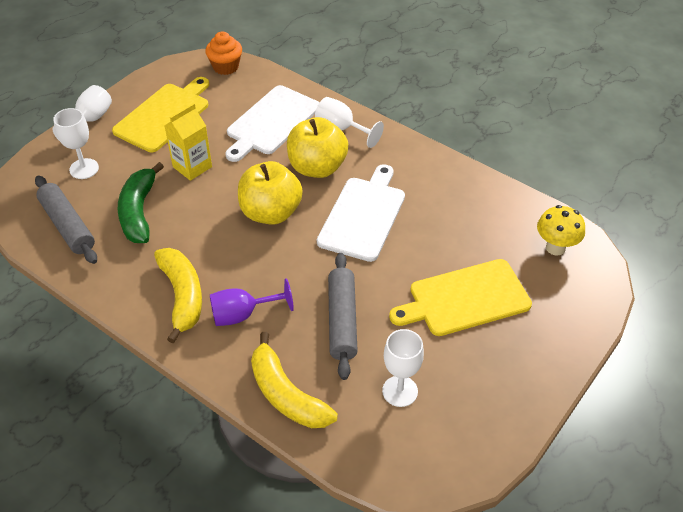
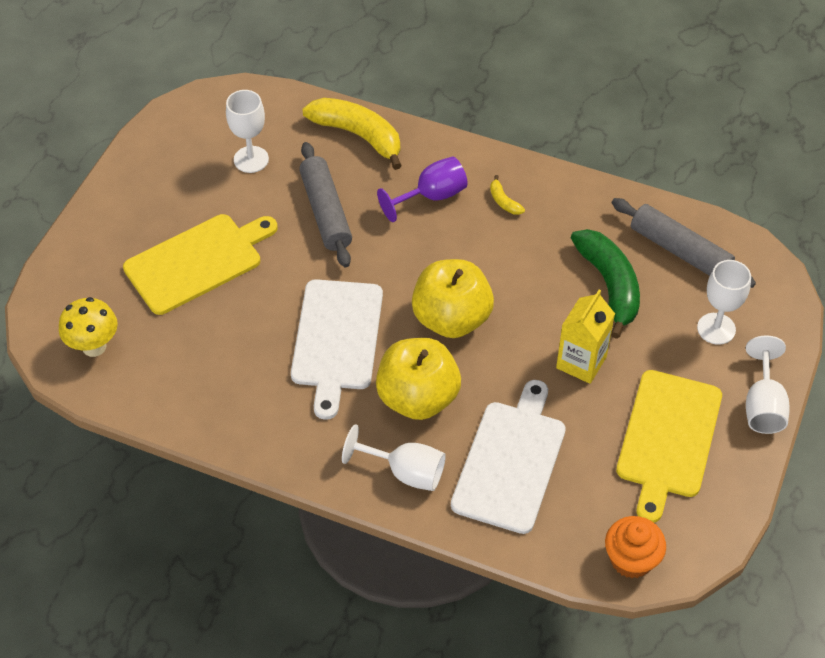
camera: 165 degrees right, 5 degrees up
yellow banana [154,248,202,343] -> yellow banana [490,175,525,215], size x0.43

